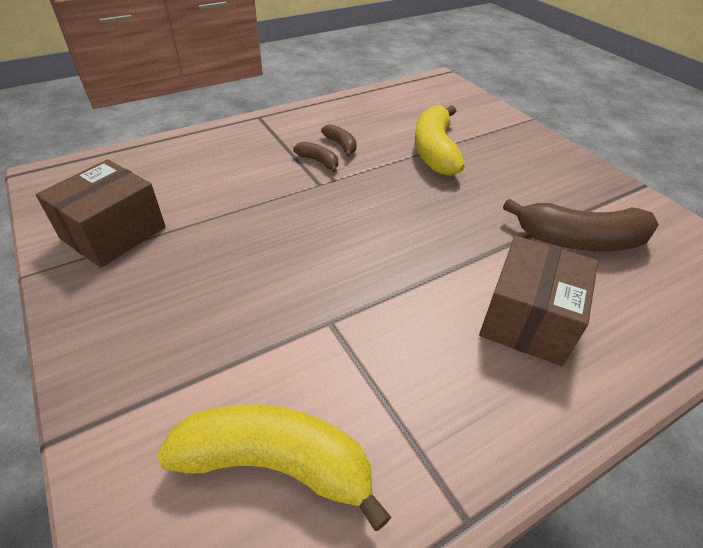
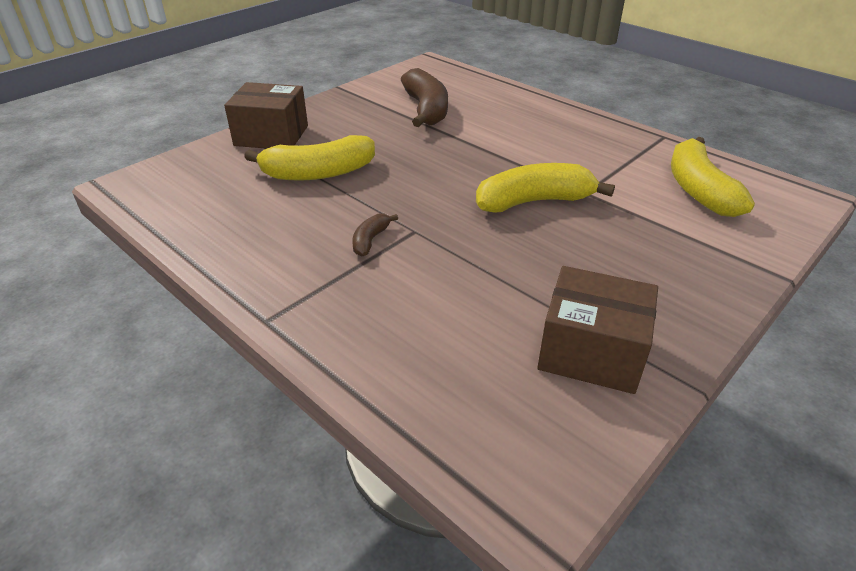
camera: 105 degrees left, 5 degrees down
brown banana [321,124,357,157] -> none
brown box [479,236,598,366] -> brown box moved to [224,82,308,149]
none -> yellow banana [476,163,615,213]

